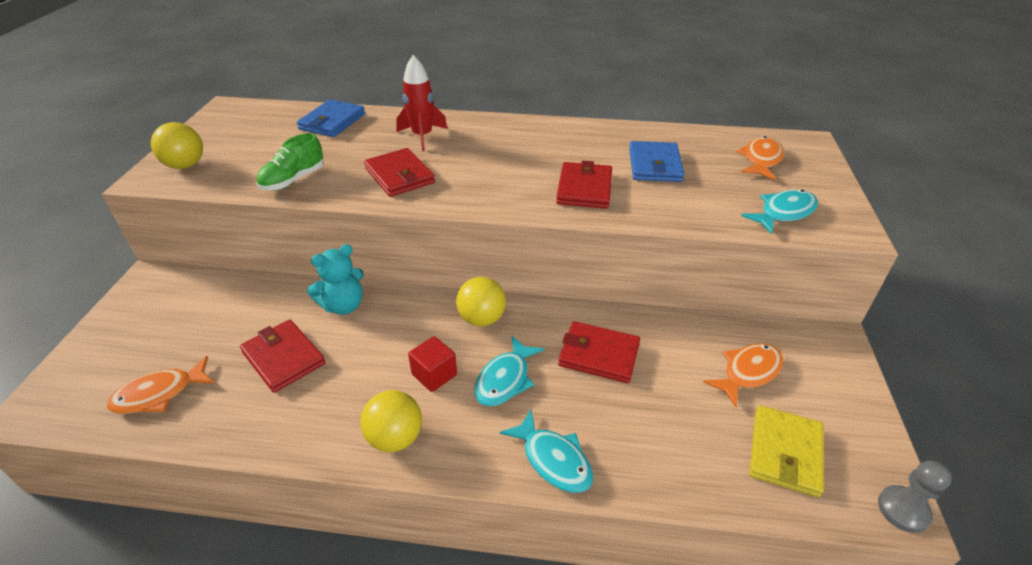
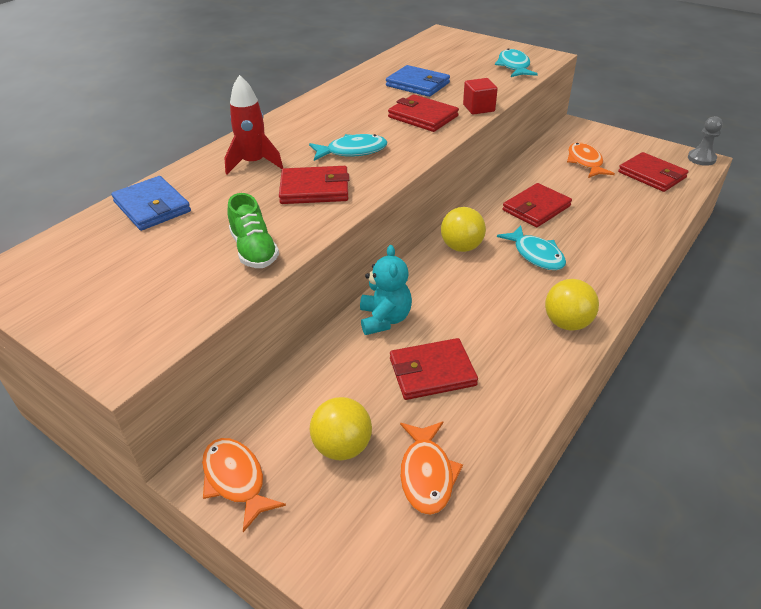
camera: 60 degrees left, 0 degrees up
yellow ball [151,122,203,169] -> yellow ball moved to [310,397,372,460]
red cube [408,336,457,392] -> red cube moved to [463,78,498,115]
turquoise fish [500,410,593,493] -> turquoise fish moved to [309,134,387,161]
orange fish [736,136,784,180] -> orange fish moved to [202,438,286,532]
yellow wallet [750,405,824,497] -> red wallet [618,152,688,192]

